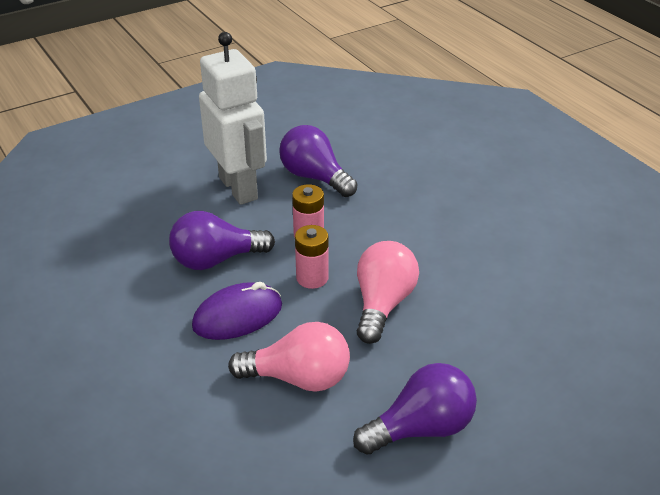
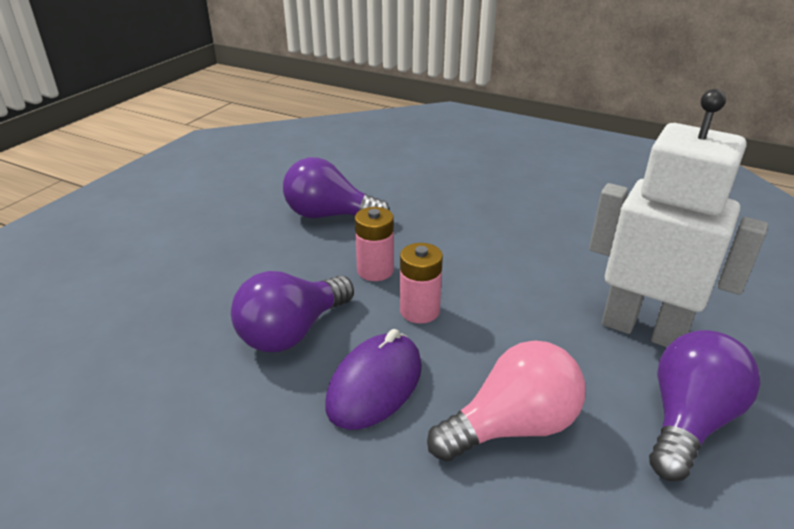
camera: 30 degrees left, 5 degrees down
white robot [199,32,267,205] -> white robot moved to [589,89,768,347]
pink light bulb [357,241,419,344] -> none

